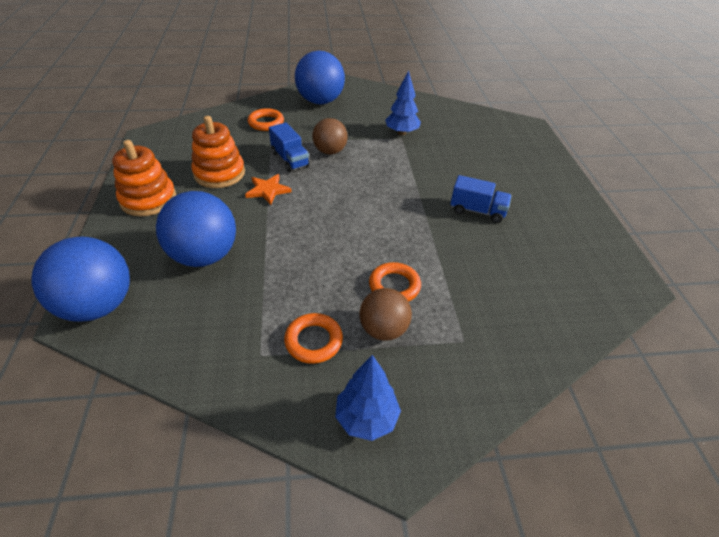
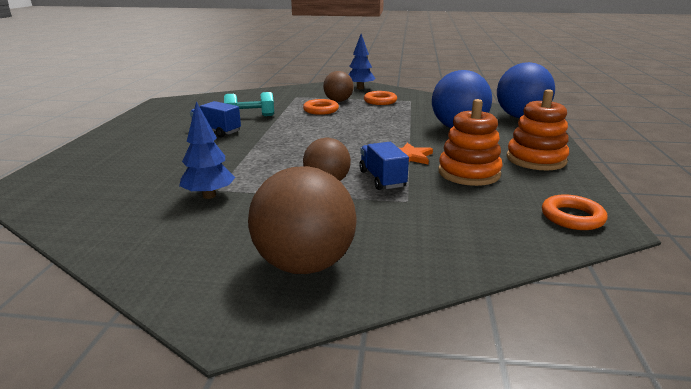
camera: 165 degrees left, 20 degrees down
orange ring [248,108,284,131] -> orange ring moved to [542,194,607,230]
blue ball [295,51,345,104] -> brown ball [248,166,357,274]
none -> turquoise dumbbell [224,92,274,116]

